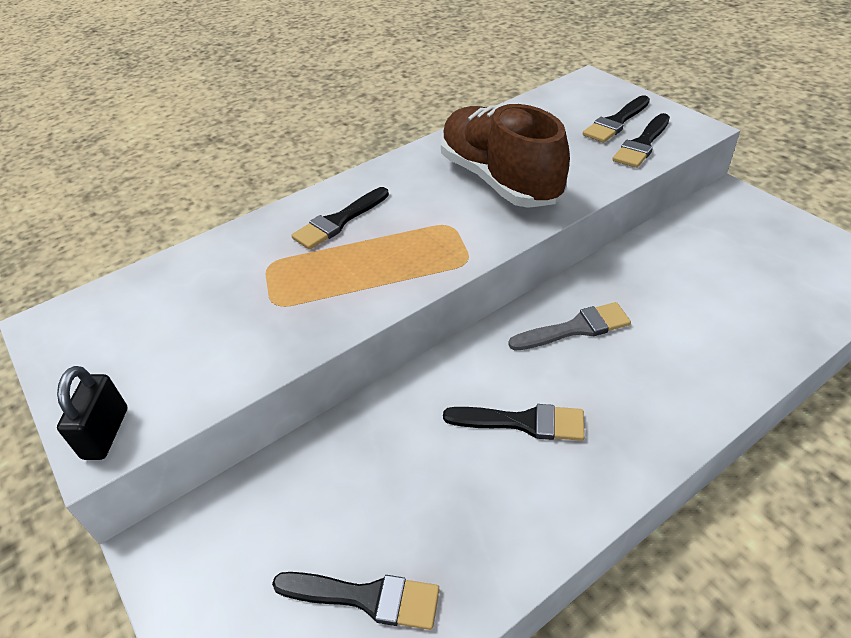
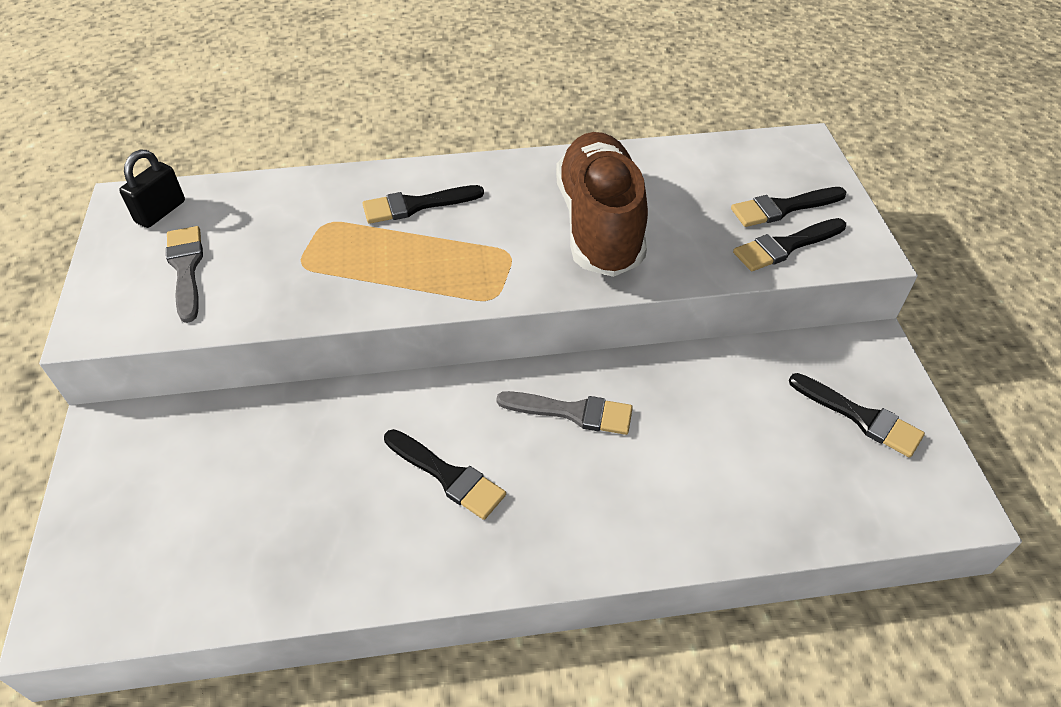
camera: 25 degrees right, 5 degrees up
black padlock [57,366,128,460] -> black padlock moved to [119,150,185,228]
black brush [272,572,440,630] -> black brush moved to [789,373,925,458]
none -> grey brush [166,226,203,323]

